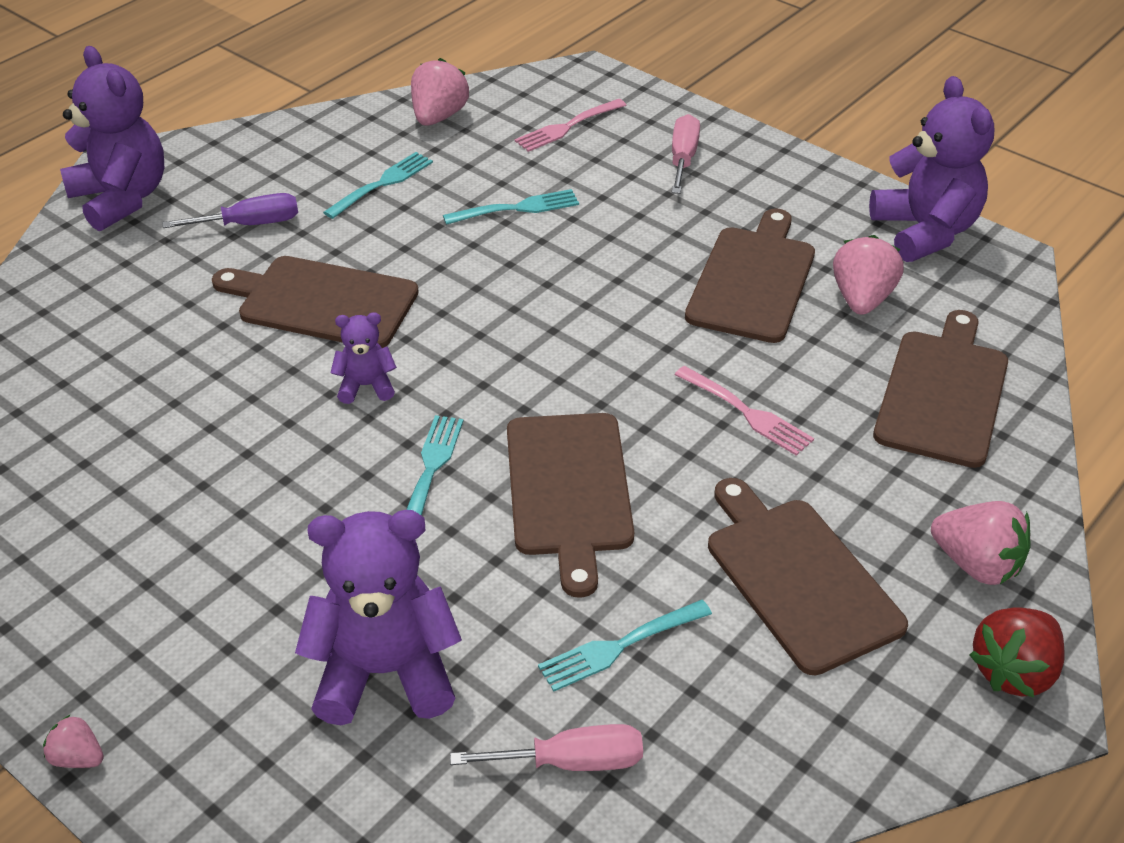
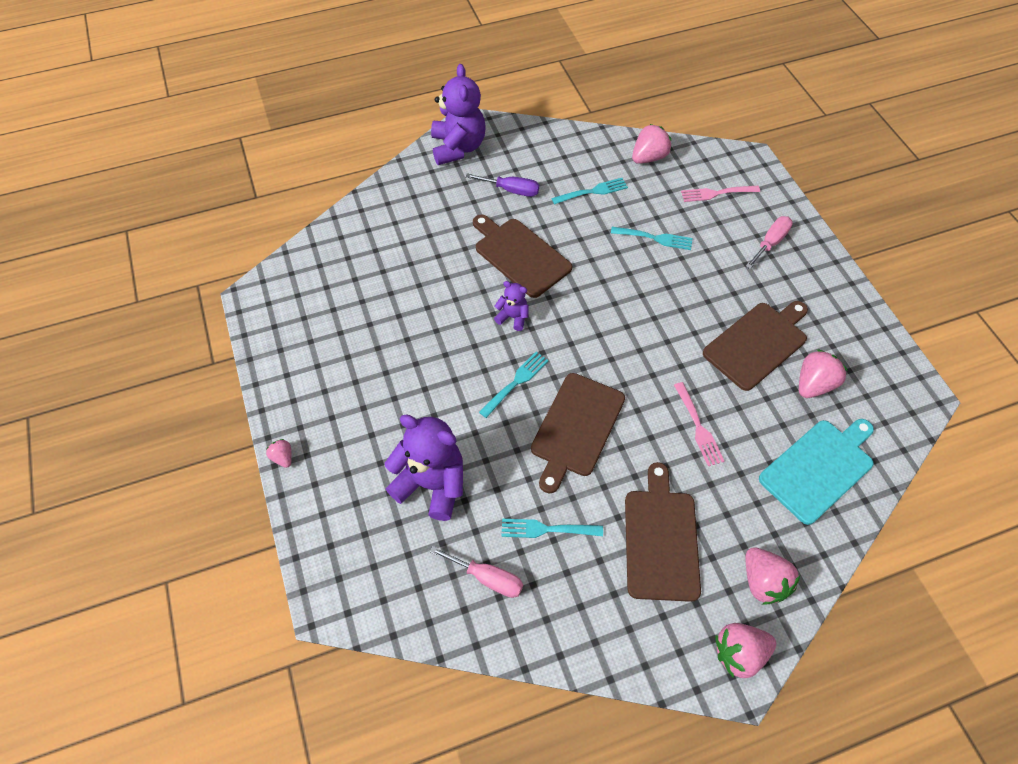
camera: 30 degrees right, 15 degrees up
purple teddy bear [869,76,994,262] -> none
brown cutting board [873,310,1008,468] -> turquoise cutting board [759,419,874,525]
red strawberry [970,607,1065,698] -> pink strawberry [715,623,776,678]

